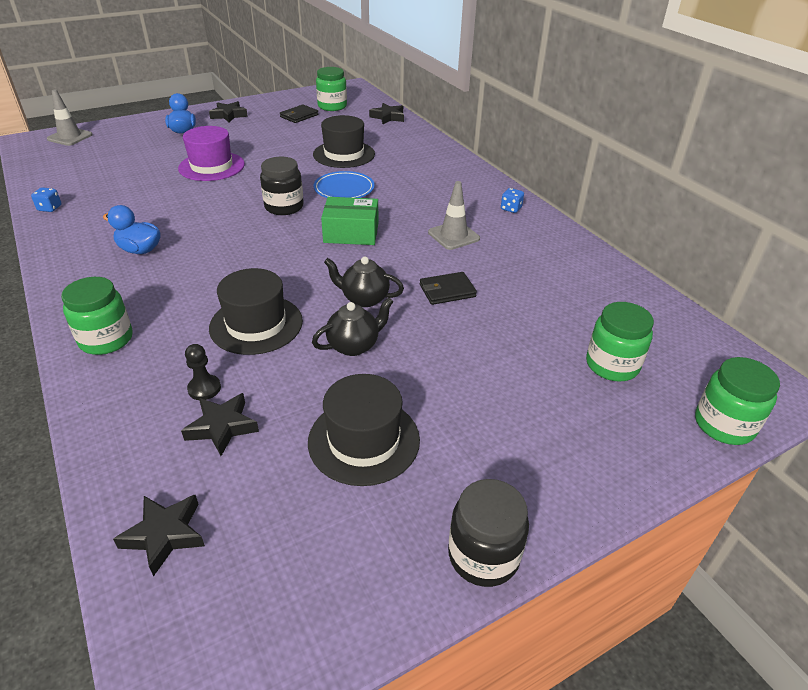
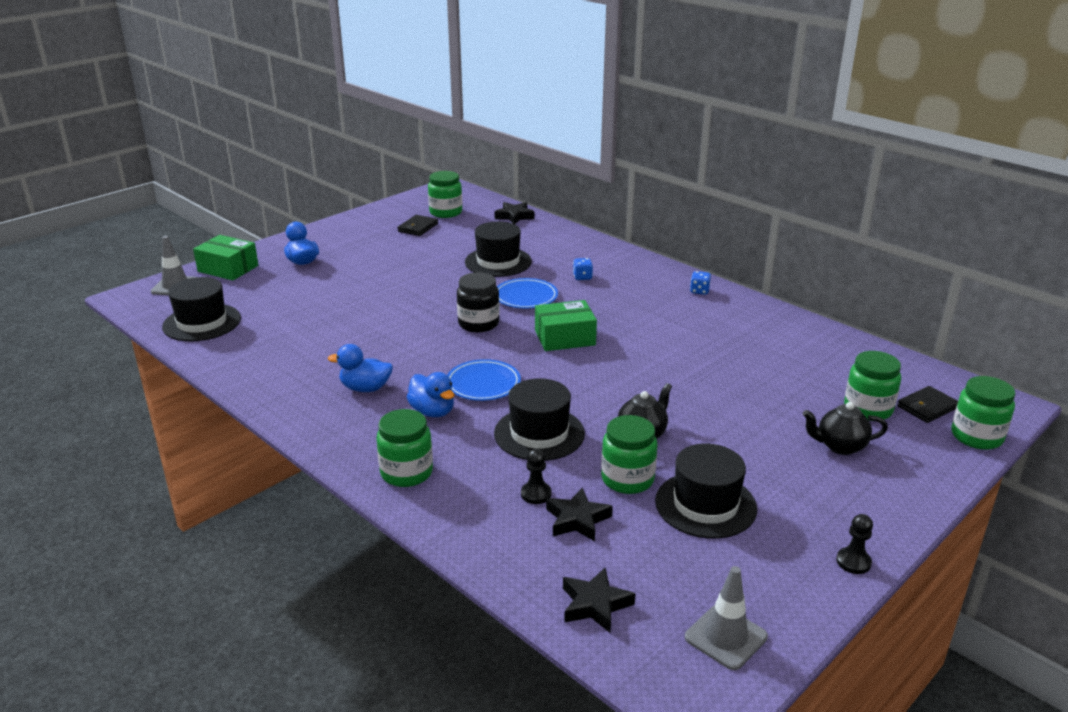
camera: 15 degrees left, 10 degrees down
blue dice [31,187,61,212] -> blue dice moved to [573,258,593,280]
purple hat [178,126,245,181] -> none
black star [209,101,248,123] -> none
black teapot [324,257,404,307] -> black teapot moved to [803,402,888,455]
black wallet [420,272,477,305] -> black wallet moved to [897,386,958,423]
grey traffic cone [428,181,480,250] -> grey traffic cone moved to [685,566,768,670]
black jar [448,479,529,587] -> black pawn [836,514,873,574]
none -> black hat [162,277,241,341]
none -> green box [193,235,258,280]
none -> blue duck [407,372,454,417]
none -> blue plate [447,359,521,401]
none -> green jar [601,415,658,494]

